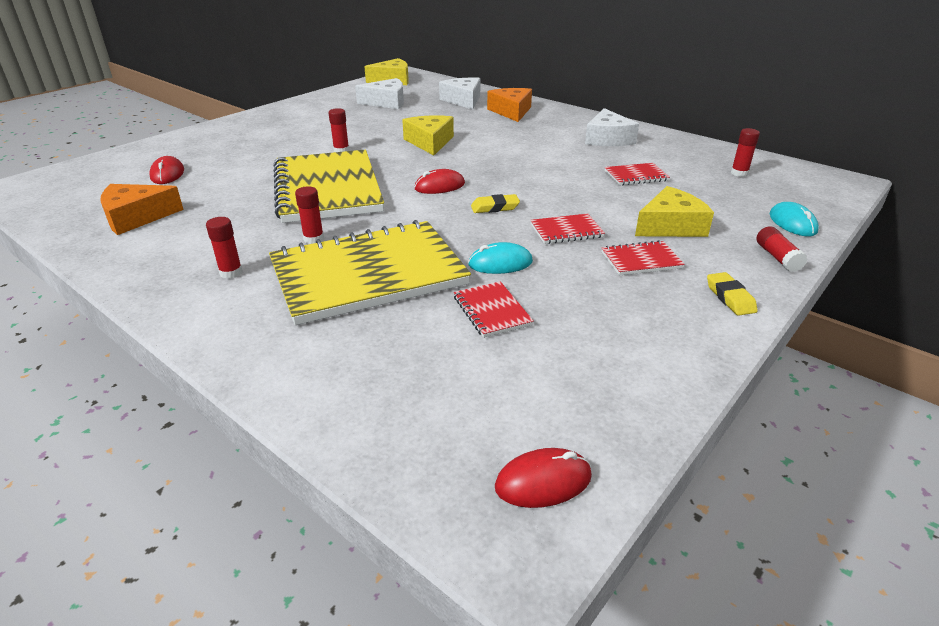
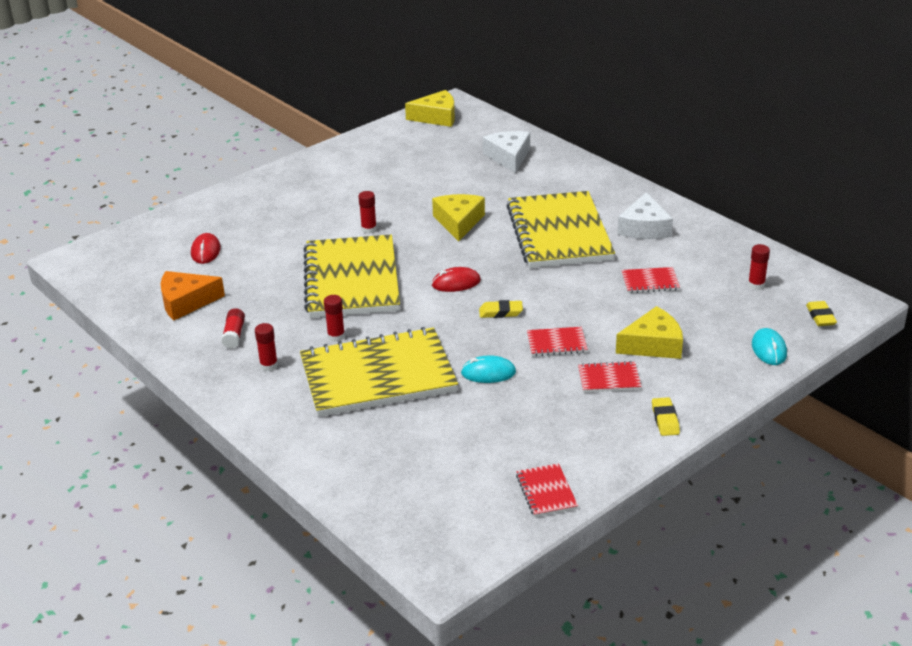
camera: 10 degrees right, 0 degrees up
white cheese [355,78,404,109] -> none
red notebook [454,281,534,338] -> red notebook moved to [516,463,578,517]
orange cheese [487,88,532,122] -> none
red mouse [495,448,592,508] -> none
red glue stick [756,226,808,272] -> red glue stick moved to [221,308,245,348]
none -> yellow notebook [506,191,615,268]
none -> yellow eraser [806,301,837,326]

